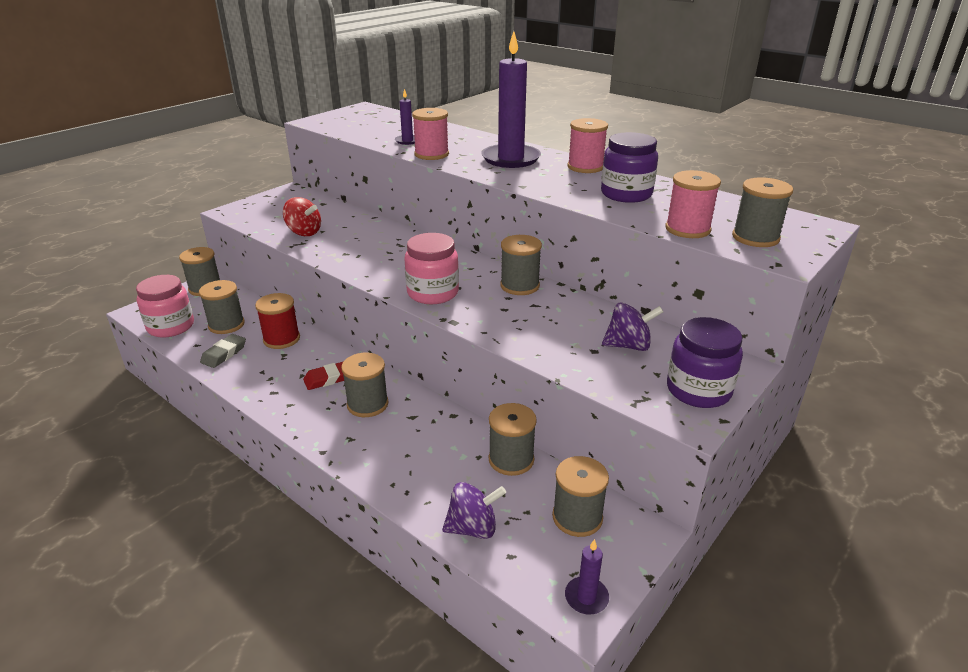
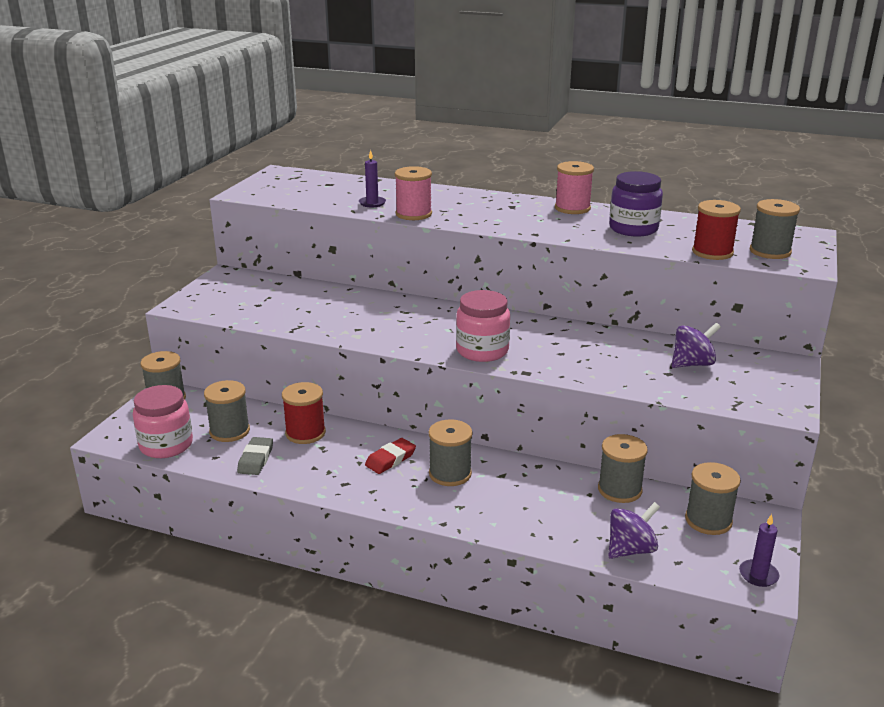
camera: 20 degrees left, 5 degrees down
red spinning top [283,197,321,236] -> none
purple candle [481,31,541,168] -> none
grey spool [500,235,542,295] -> none
pink spool [665,170,721,238] -> red spool [692,200,741,260]
purple jar [667,317,743,408] -> none

